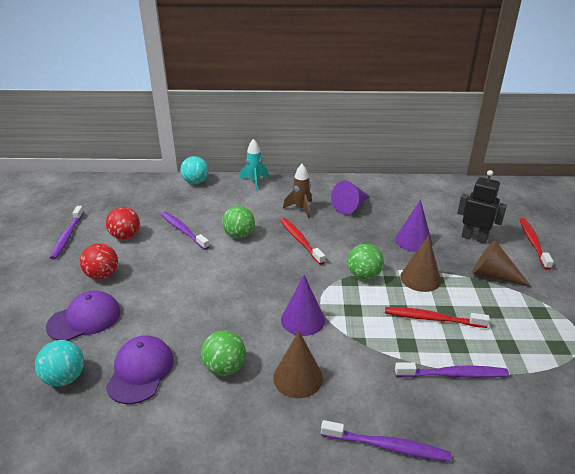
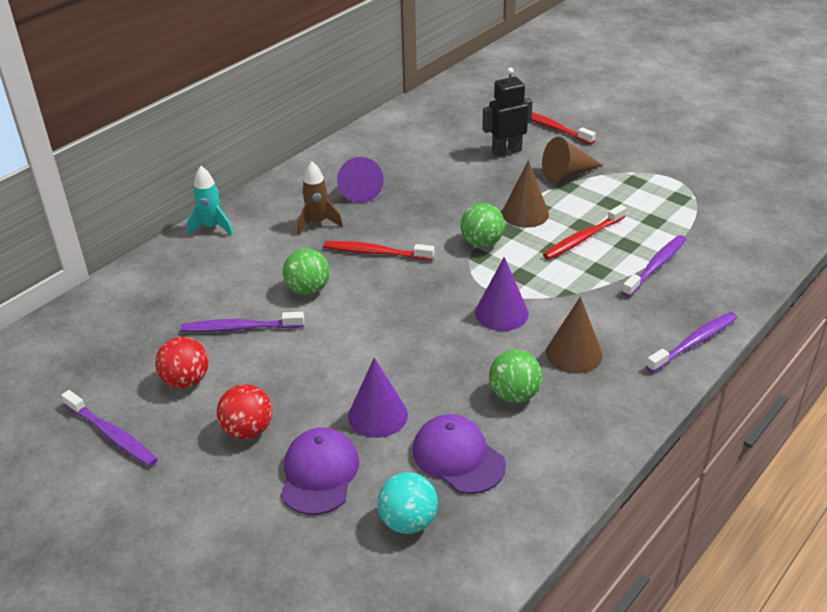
camera: 50 degrees left, 5 degrees up
turquoise ball [180,156,209,184] -> none
purple cone [395,200,432,252] -> purple cone moved to [348,358,408,438]

